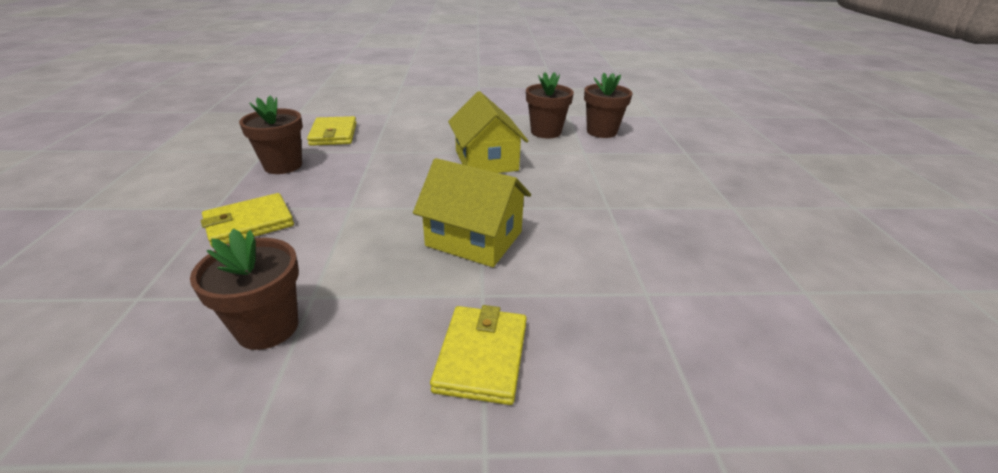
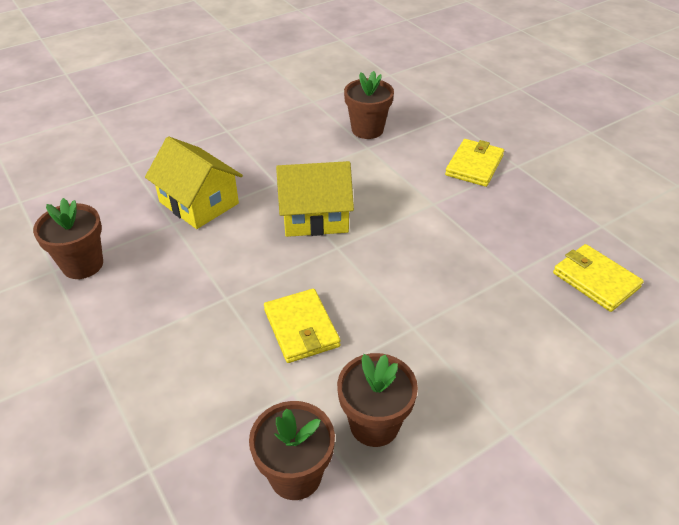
camera: 150 degrees right, 10 degrees up
brown flower pot [239,96,303,174] -> brown flower pot moved to [33,198,103,279]
yellow wallet [430,305,527,405] -> yellow wallet moved to [264,289,341,363]
yellow house [448,91,528,173] -> yellow house moved to [145,136,243,229]

